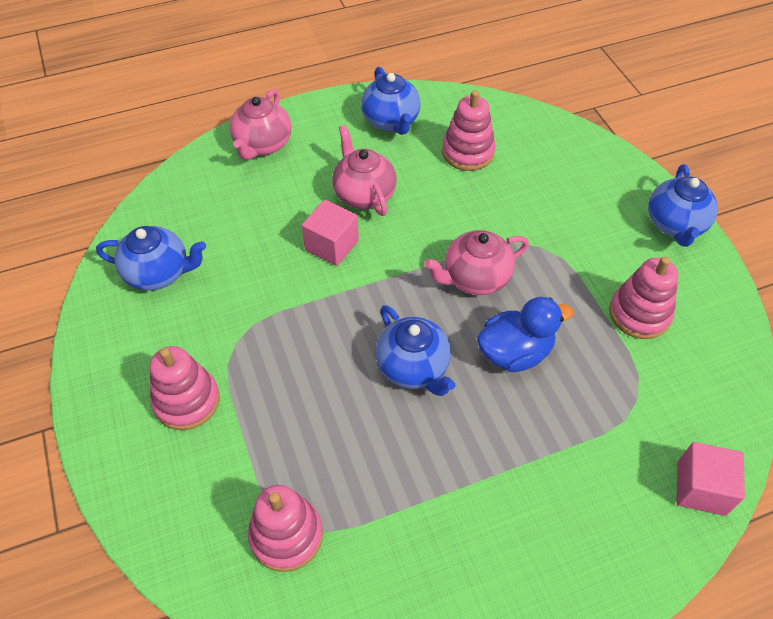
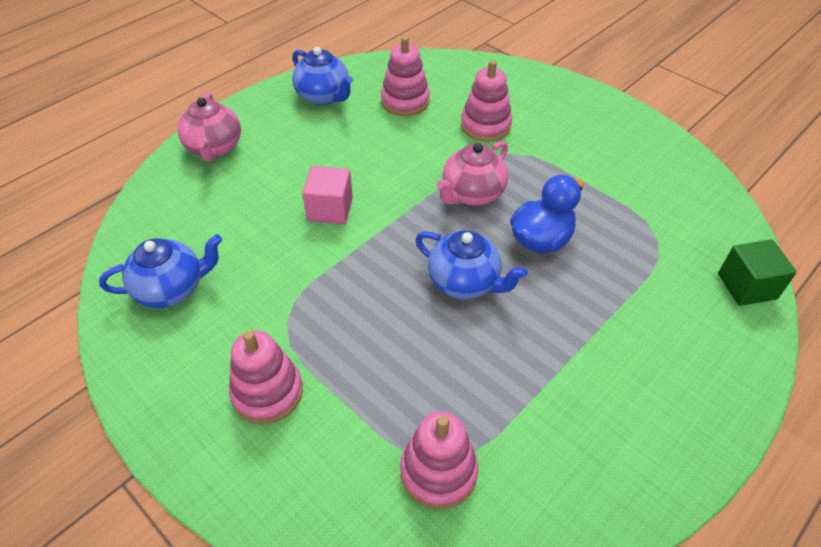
camera: 25 degrees left, 5 degrees down
pink teapot [332,125,397,216] -> none
pink stacking toy [609,256,678,339] -> pink stacking toy moved to [461,60,512,142]
blue teapot [648,164,718,247] -> none
pink cube [677,442,745,516] -> green cube [718,239,797,306]

